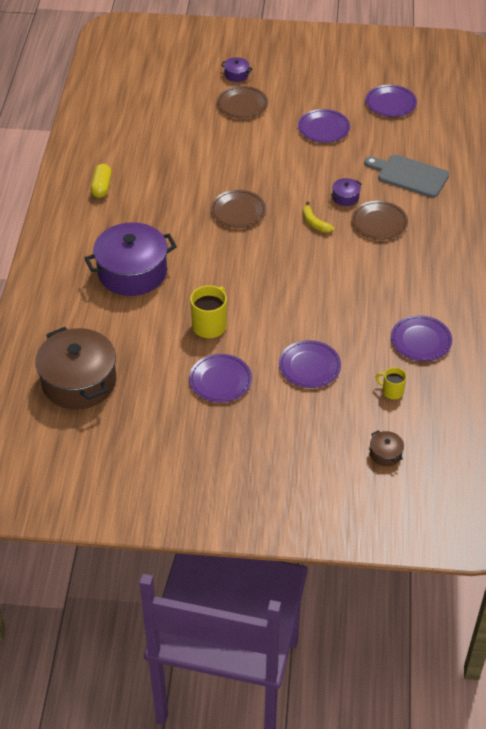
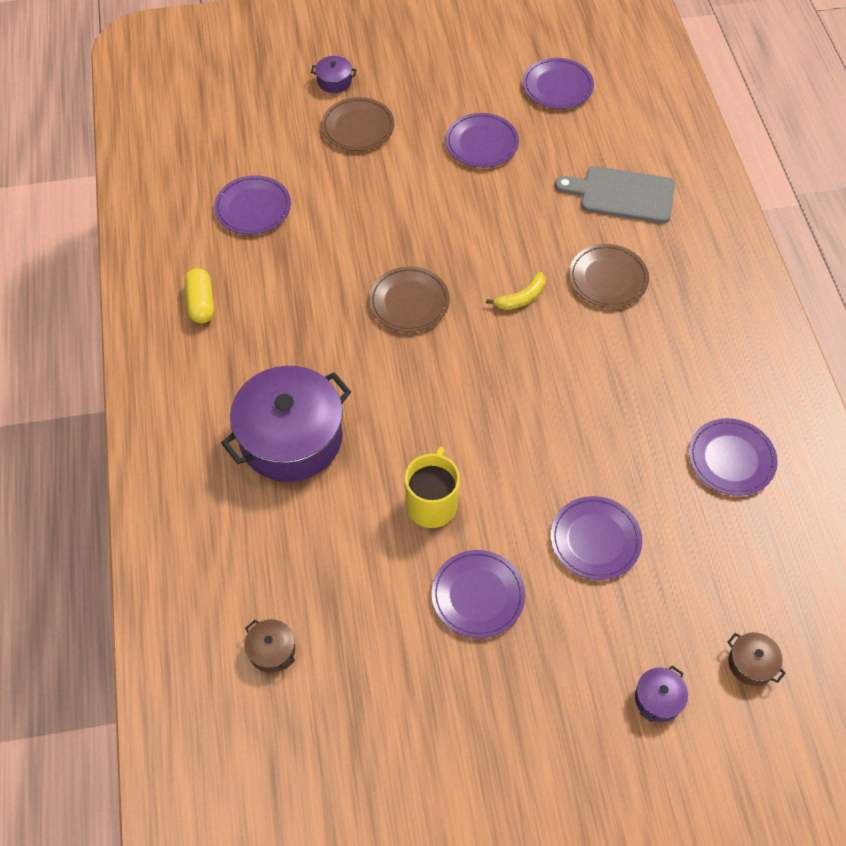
camera: 15 degrees left, 10 degrees up
brown pot [35,327,116,410] -> brown pot [244,619,295,673], size x0.41
yellow banana [303,201,334,233] -> yellow banana turned 75 degrees counterclockwise [486,272,545,310]
purple pot [331,178,362,206] -> purple pot moved to [635,666,688,722]
yellow mug [376,367,407,399] -> none
none -> purple plate [214,175,291,235]

